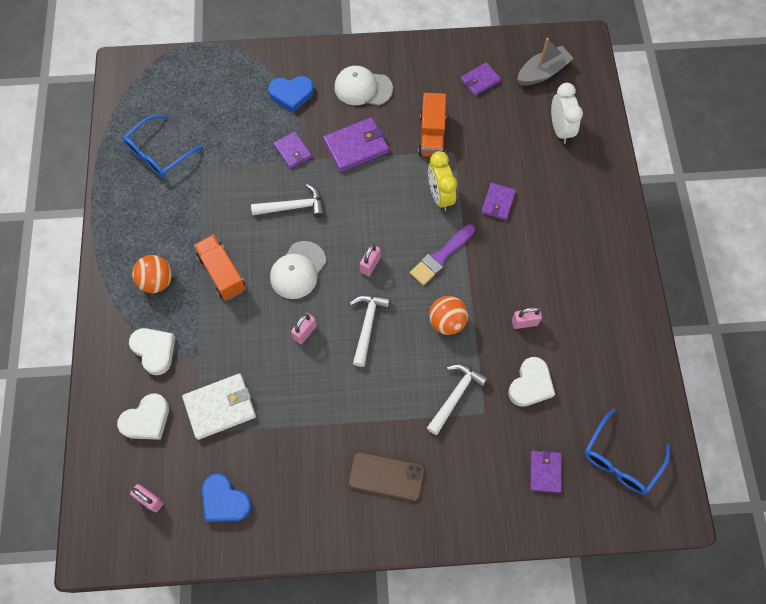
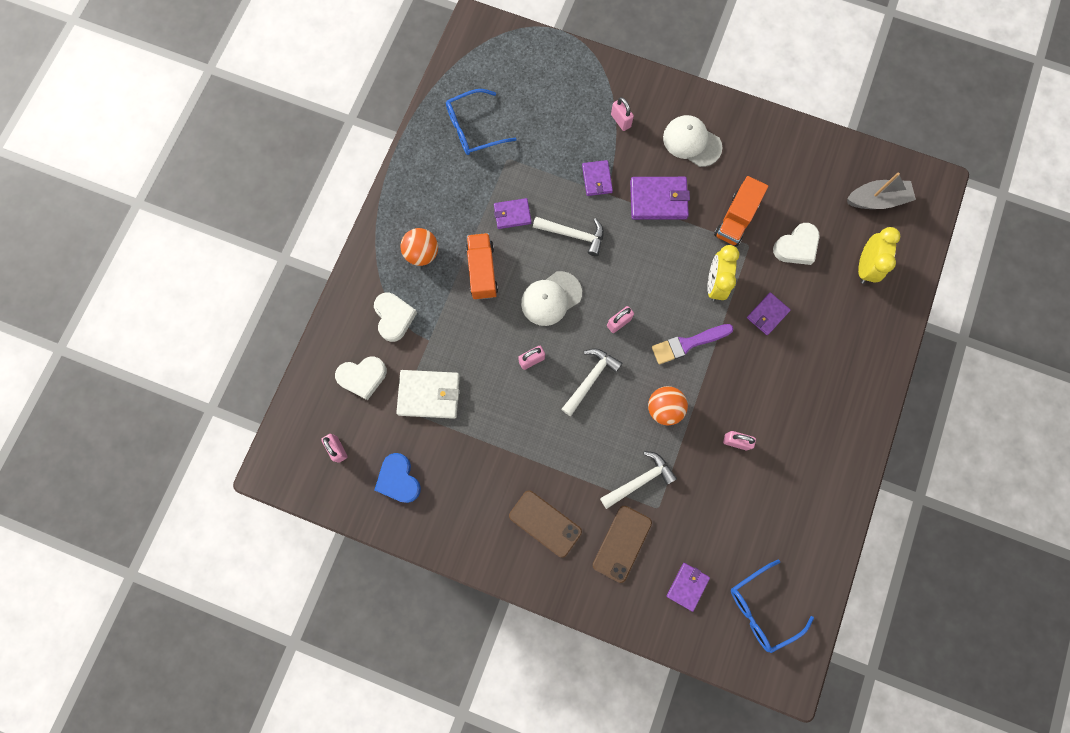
camera: 25 degrees right, 10 degrees up
blue heart [268,76,314,113] -> pink padlock [611,97,634,131]
purple wallet [461,62,501,96] -> purple wallet moved to [494,198,532,229]
white heart [508,357,555,407] -> white heart moved to [773,223,820,265]
white clock [551,83,583,144] -> yellow clock [858,227,900,284]
none -> brown phone [593,506,652,583]

